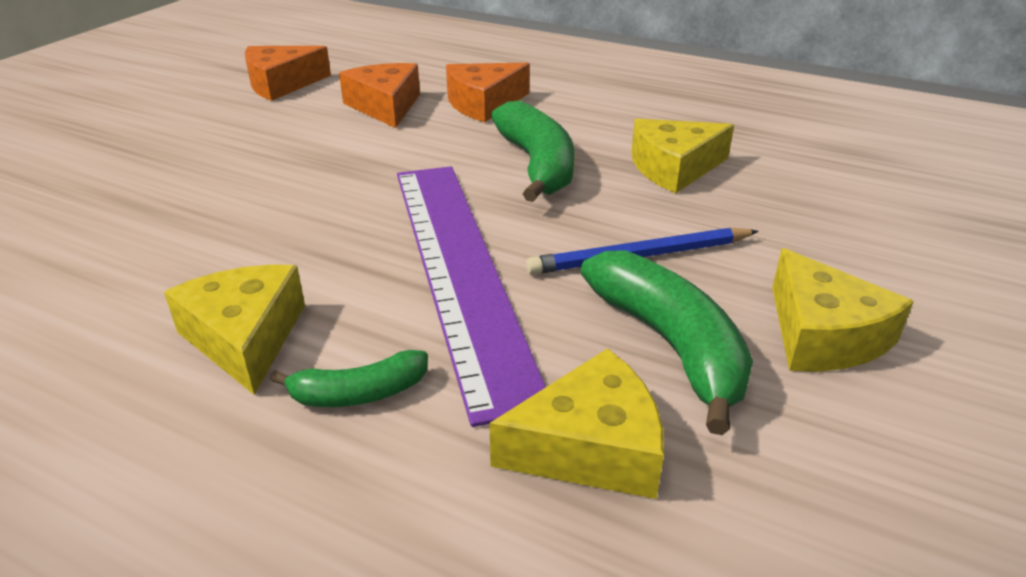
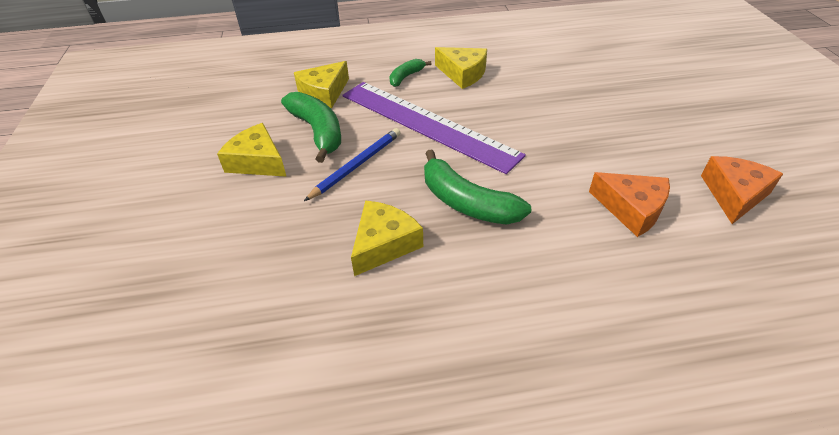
camera: 145 degrees right, 10 degrees up
orange cheese [446,63,530,122] -> none
green banana [581,250,753,435] -> green banana turned 150 degrees counterclockwise [281,92,341,163]

